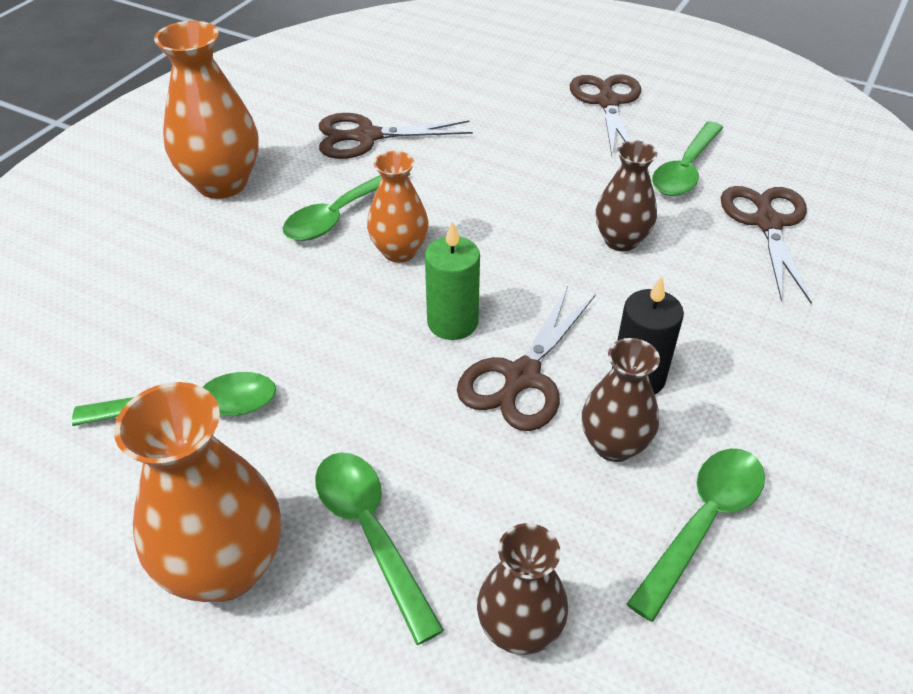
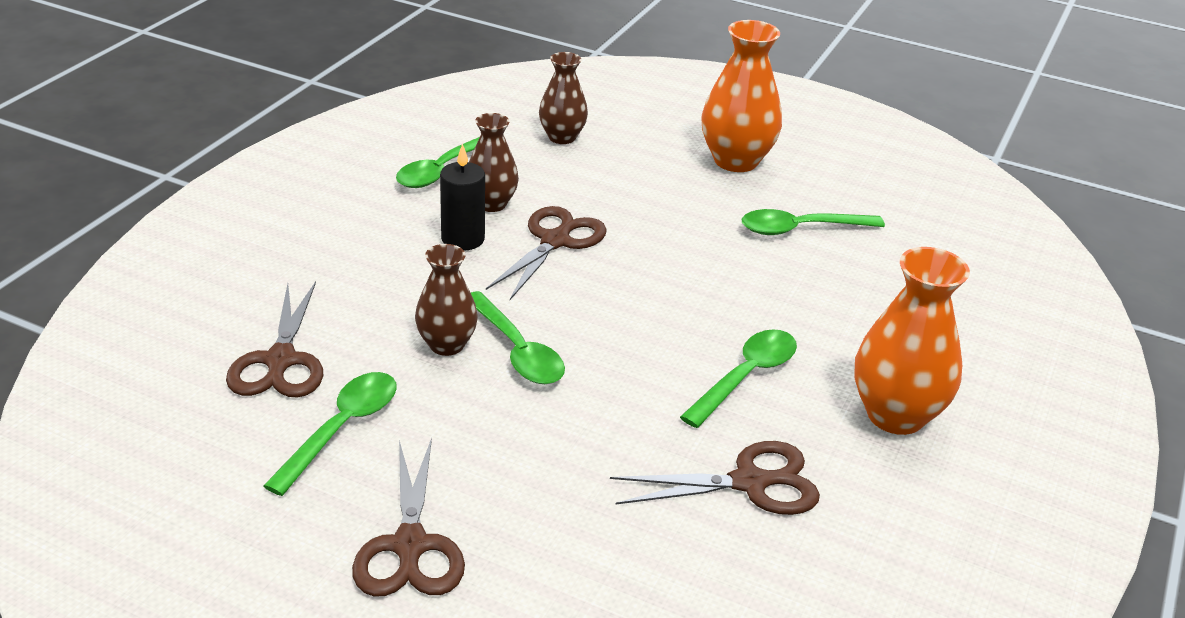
camera: 175 degrees right, 10 degrees down
green spoon [315,452,444,645] -> green spoon moved to [471,291,565,384]
orange vase [367,151,429,263] -> none
green candle [425,221,480,340] -> none

